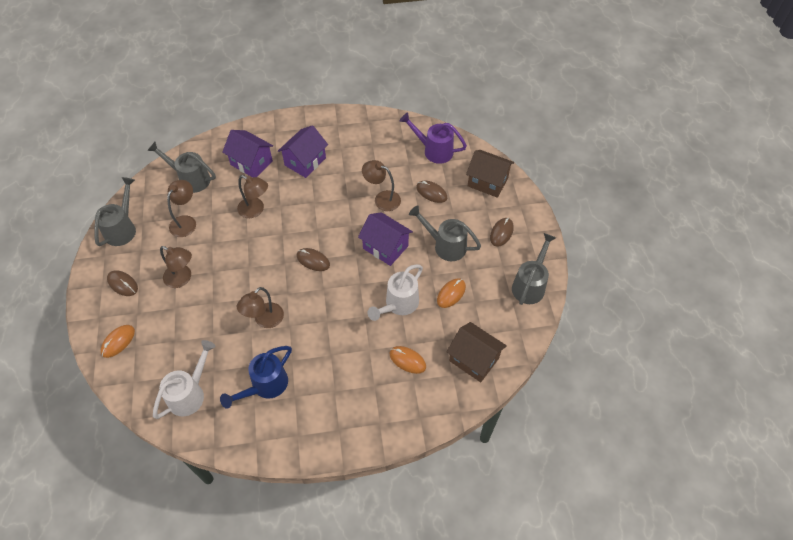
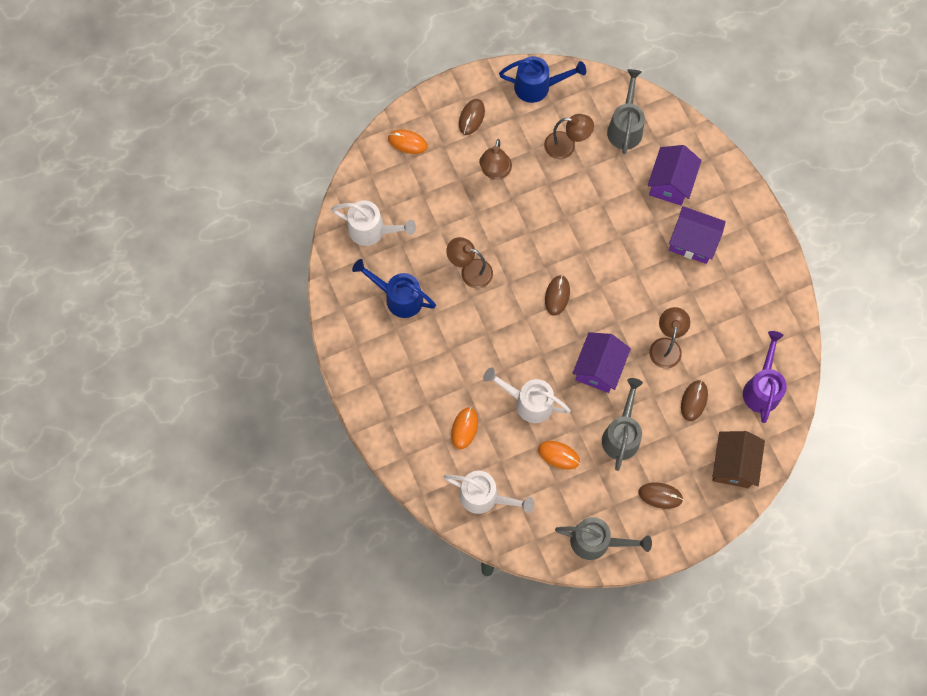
camera: 75 degrees right, 15 degrees up
grey watering can [94,177,136,246] -> blue watering can [499,56,586,103]
brown lamp [237,175,268,218] -> none
brown house [446,322,507,382] -> white watering can [444,471,534,514]

